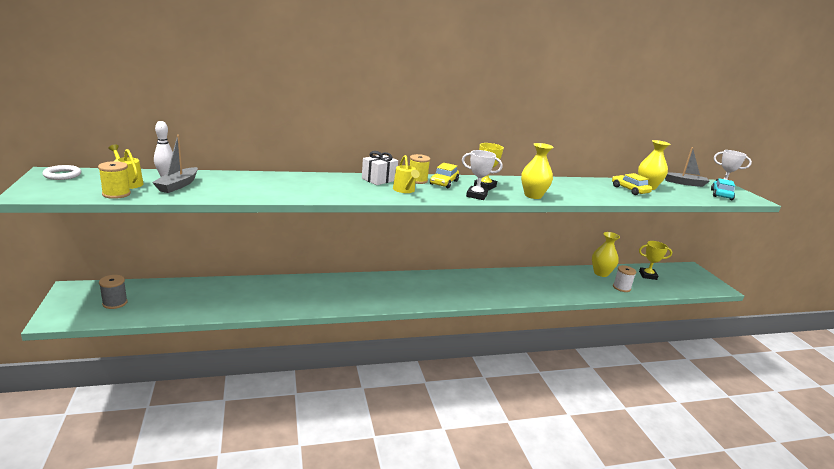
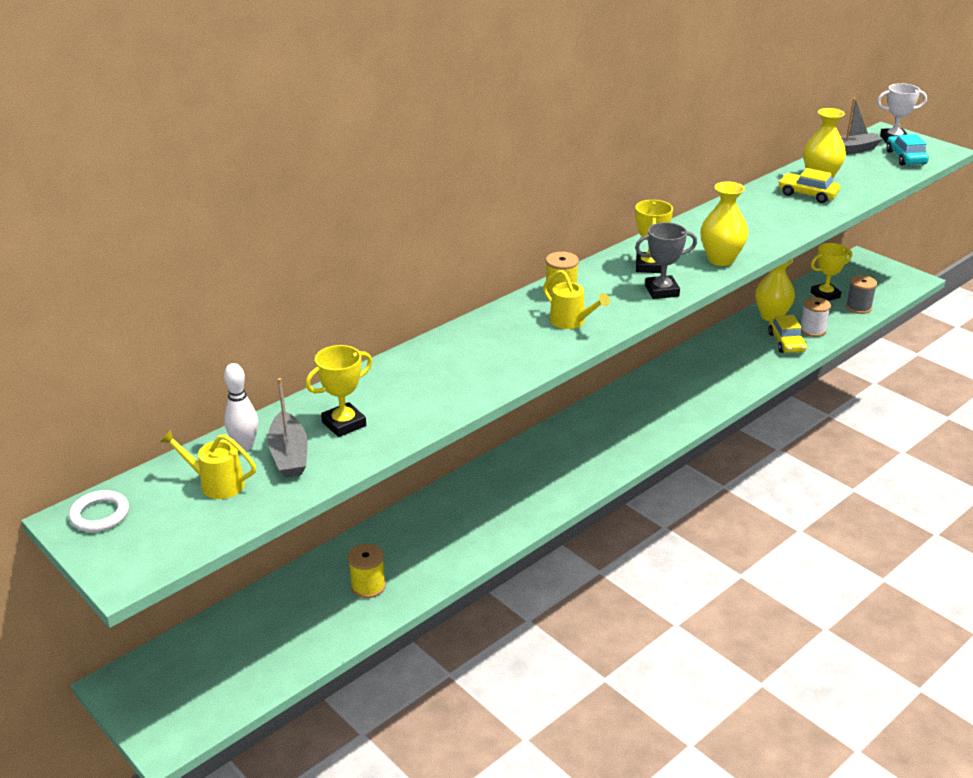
camera: 25 degrees left, 10 degrees up
yellow spool [98,161,131,199] -> yellow spool moved to [348,543,386,598]
grey spool [99,275,128,309] -> grey spool moved to [846,275,877,314]
white gift [362,151,398,185] -> none
yellow car [430,163,459,188] -> yellow car moved to [768,315,807,353]
white trophy [462,150,503,200] -> grey trophy [635,222,697,299]
none -> yellow trophy [306,345,372,437]

